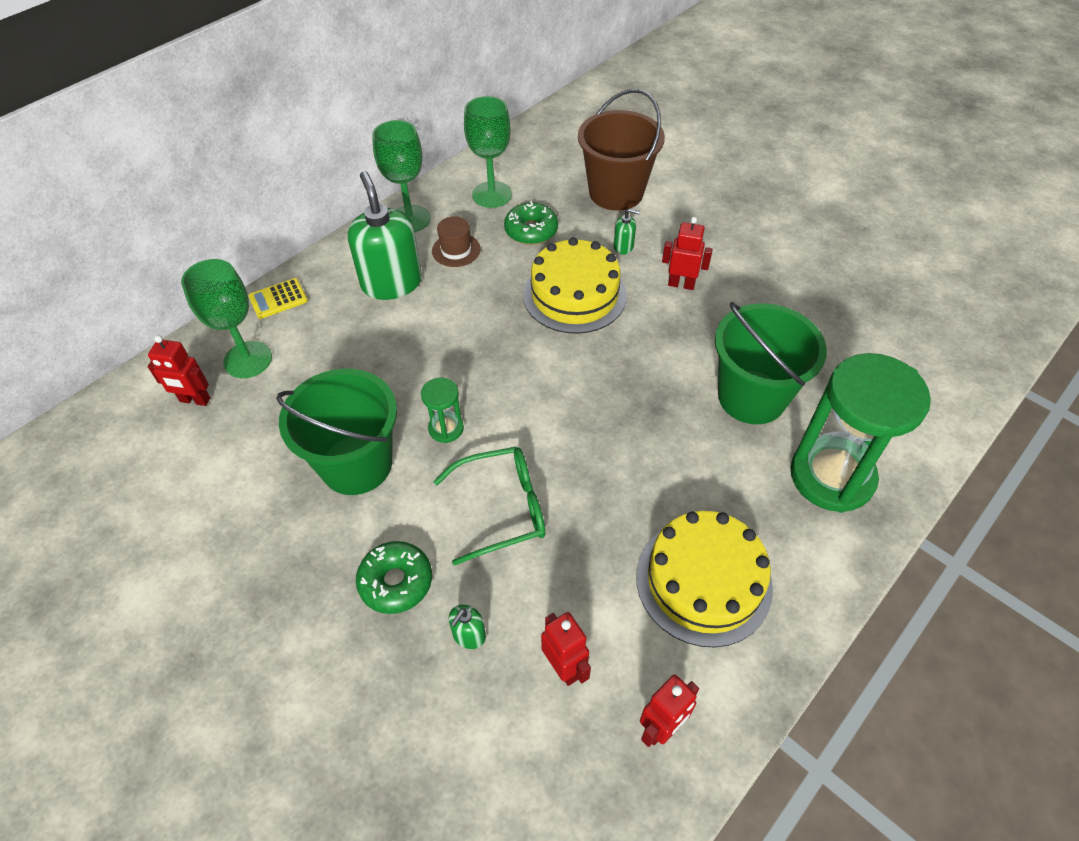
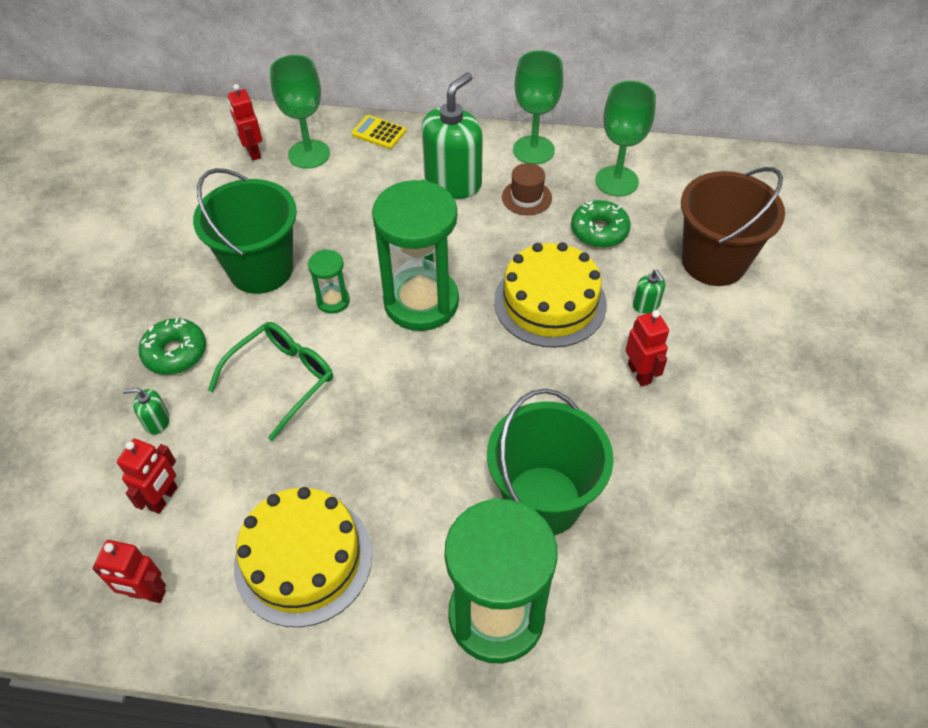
camera: 55 degrees right, 0 degrees up
green glasses [433,447,545,566] -> green glasses turned 90 degrees counterclockwise [208,322,333,441]
none -> green hourglass [372,180,459,331]

